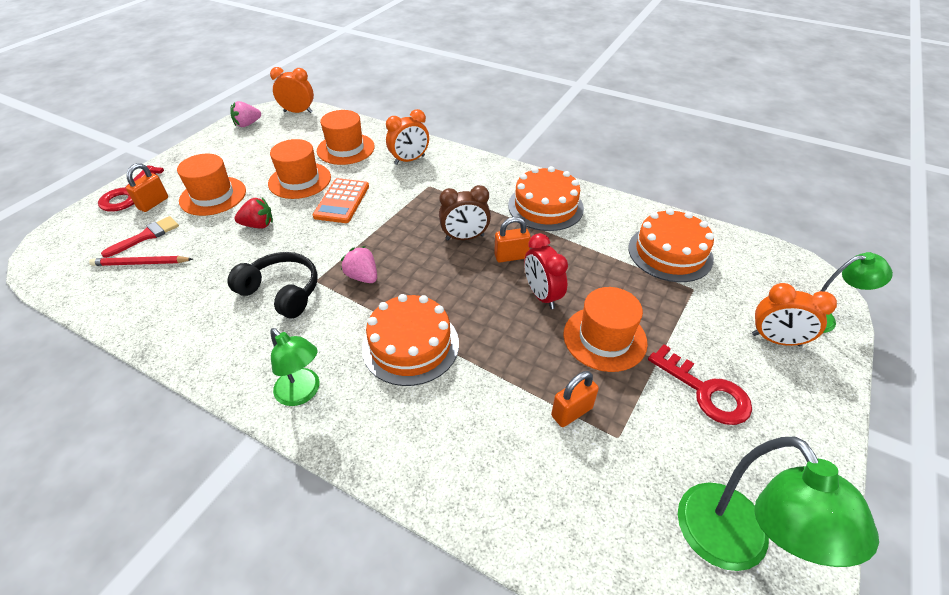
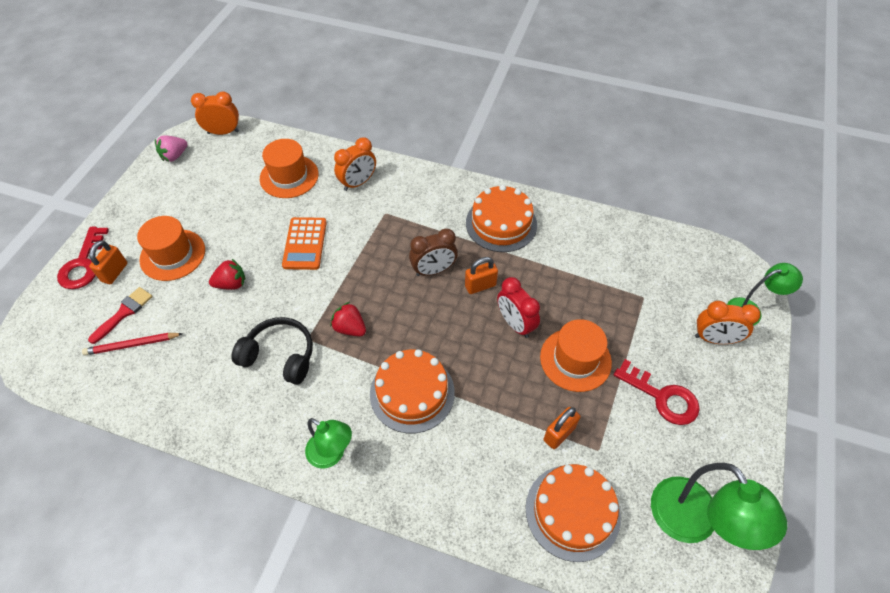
camera: 10 degrees left, 10 degrees up
orange hat [268,139,331,199] -> none
pink strawberry [341,246,377,283] -> red strawberry [330,302,366,336]
orange cake [628,209,714,282] -> orange cake moved to [526,464,621,562]

